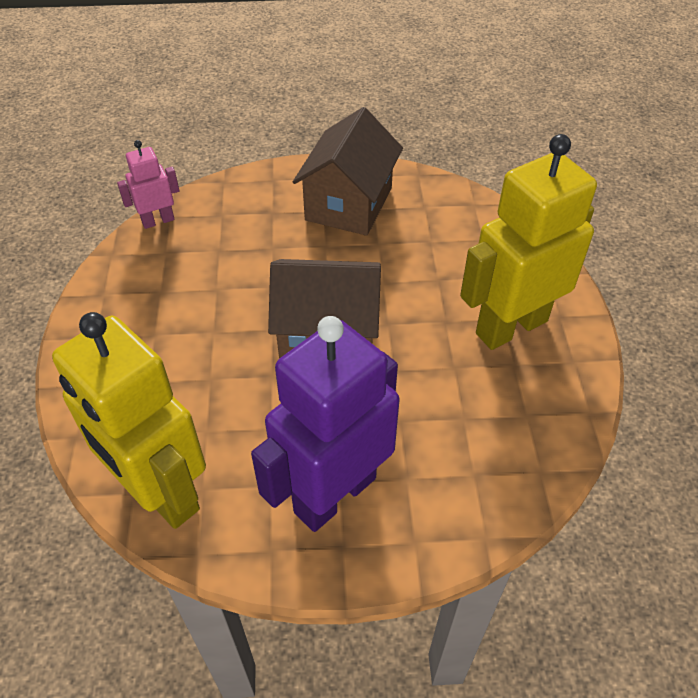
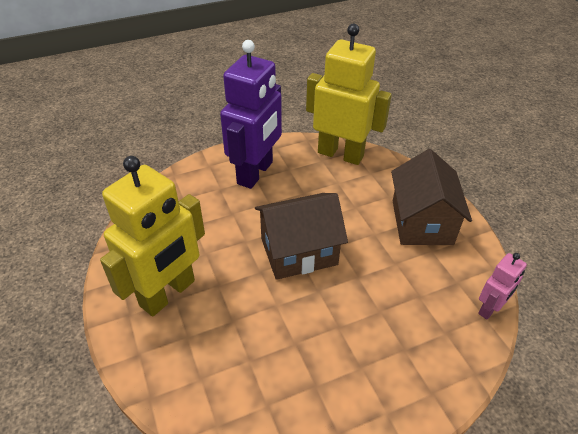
camera: 160 degrees right, 5 degrees down
brown house [293,107,403,236] -> brown house moved to [391,149,472,245]

